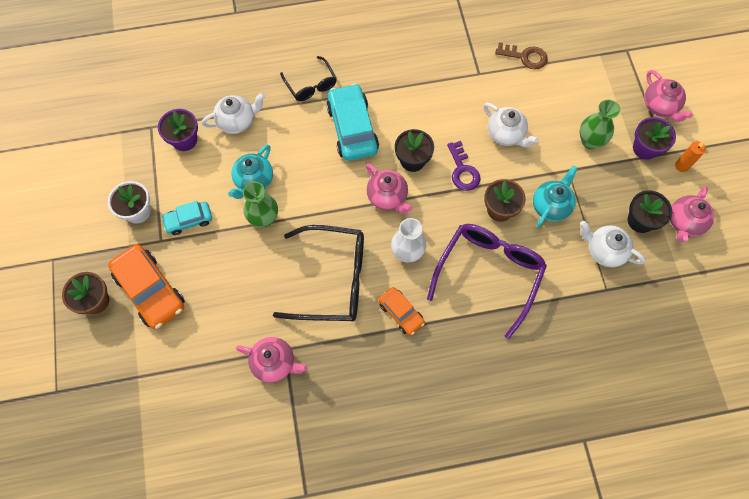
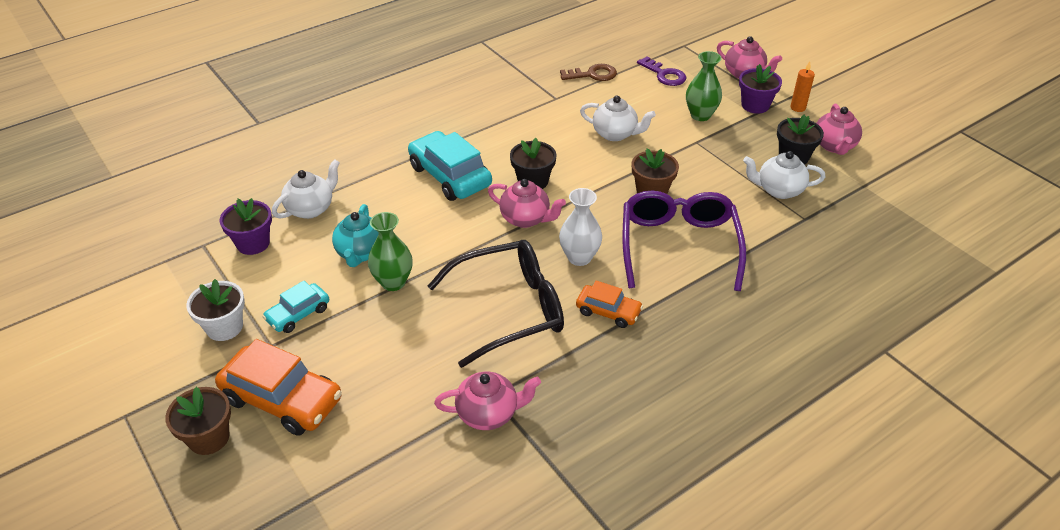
camera: 25 degrees left, 25 degrees down
black glasses [280,56,337,101] -> none
purple key [447,141,481,191] -> purple key moved to [637,56,687,86]
turquoise teapot [533,166,578,227] -> none

